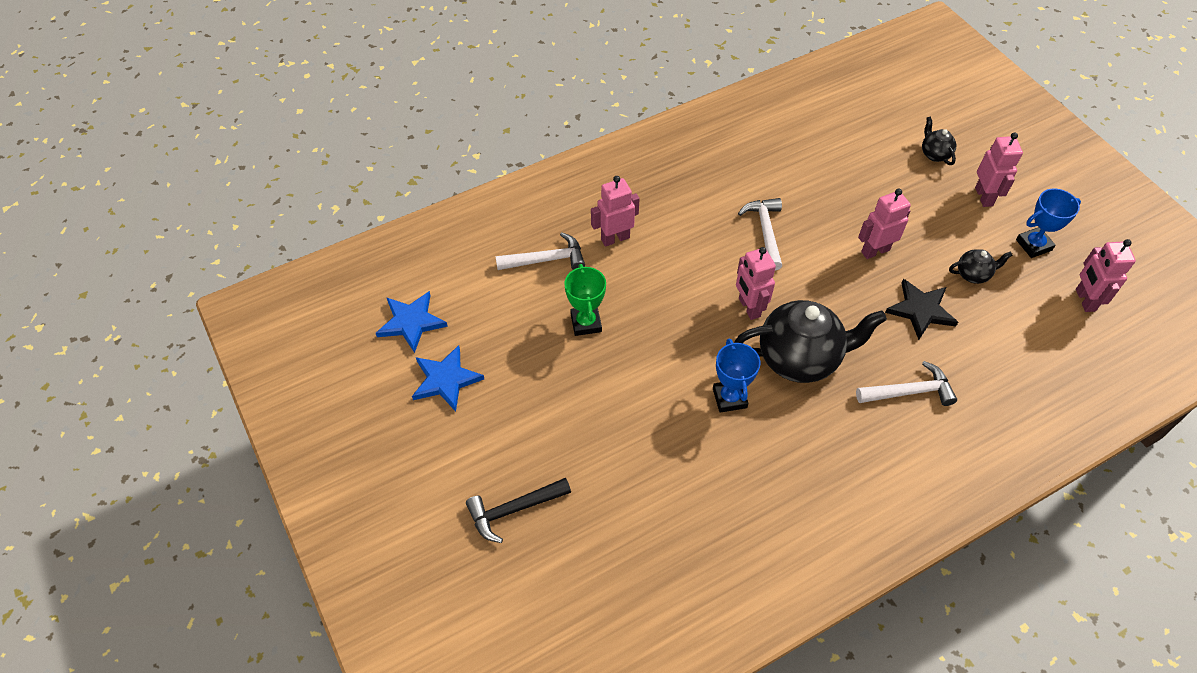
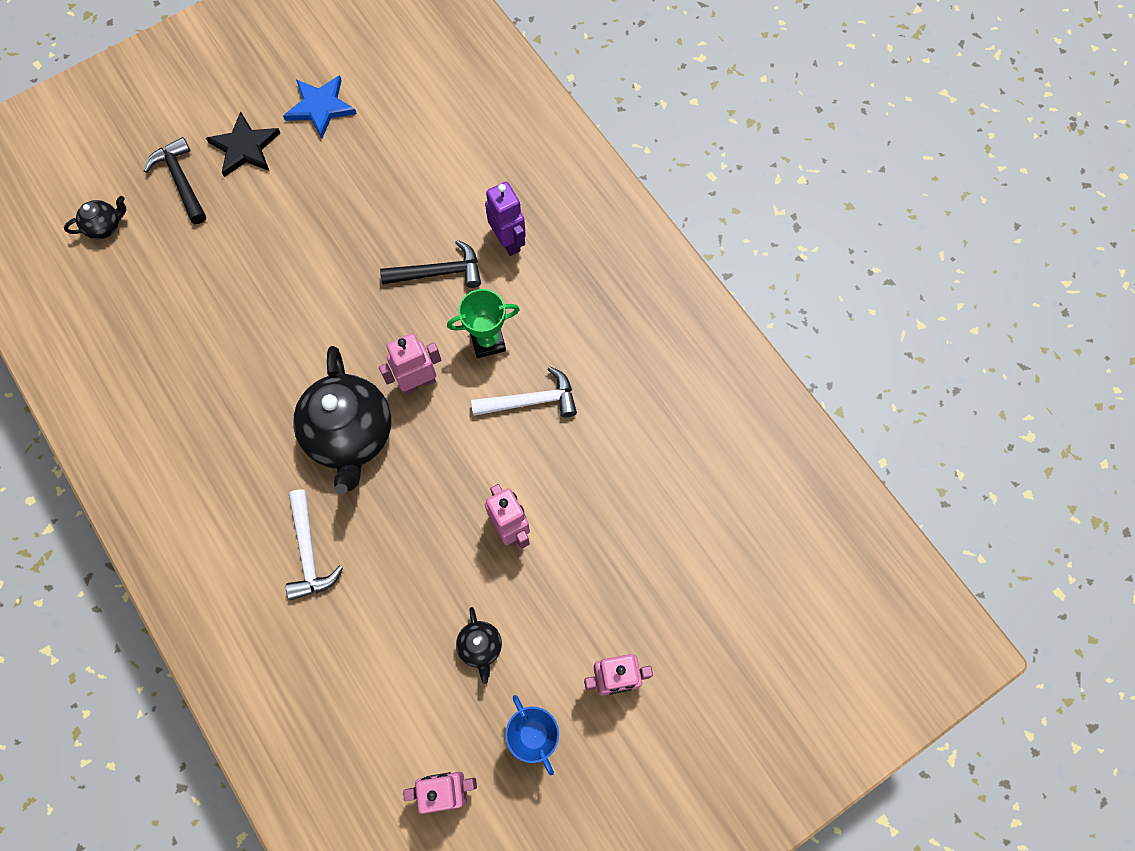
camera: 85 degrees right, 15 degrees up
blue star [376,291,448,353] -> none
white hammer [495,232,585,270] -> none
green trophy [564,264,606,336] -> green trophy moved to [447,289,520,358]
pink robot [591,176,640,247] -> purple robot [485,182,526,256]
blue trophy [713,339,761,413] -> none
black star [885,279,958,340] -> black star moved to [206,111,280,177]
black teapot [922,116,956,165] -> black teapot moved to [64,196,126,239]
none -> black hammer [380,240,481,288]

